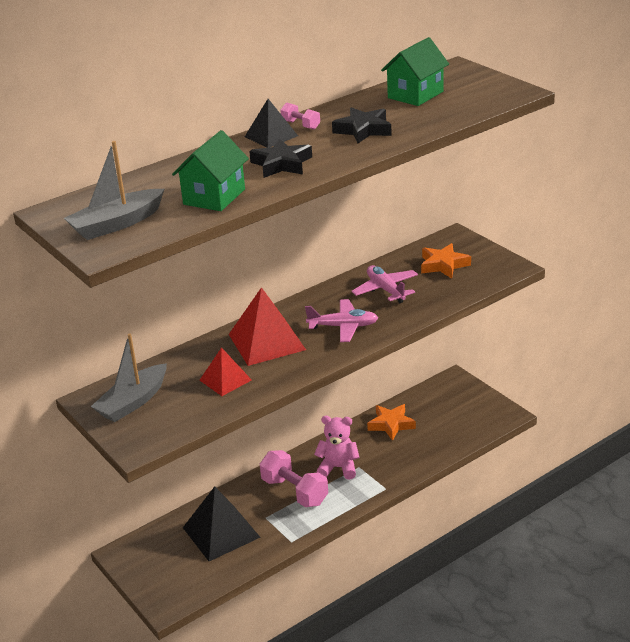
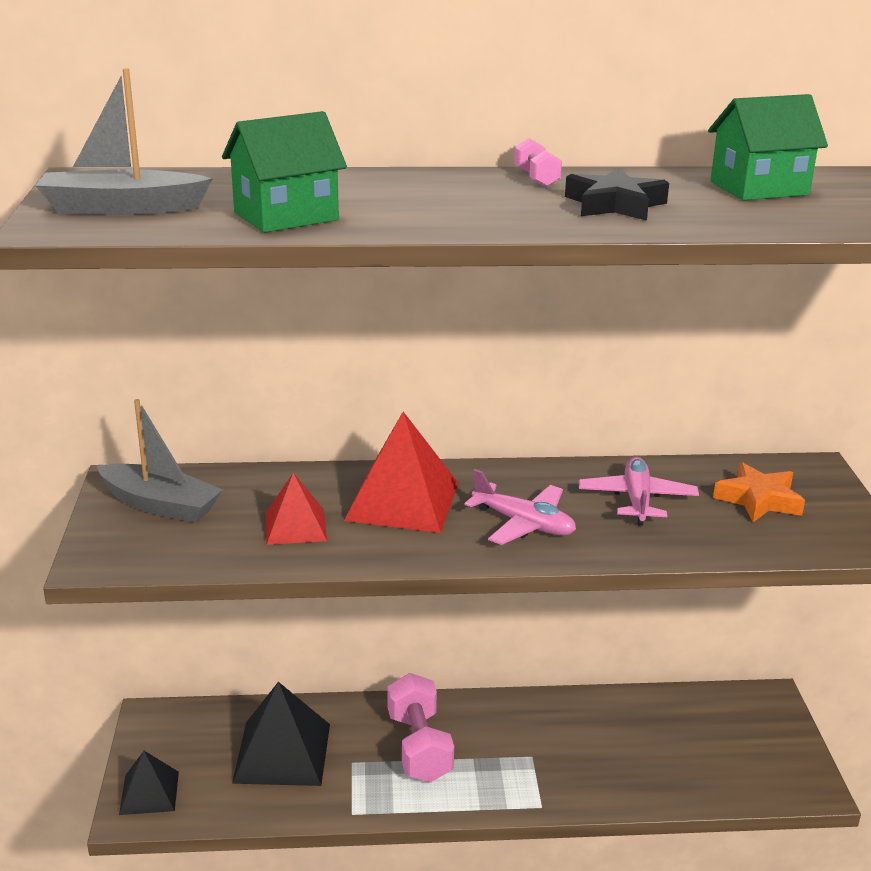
camera: 30 degrees right, 5 degrees down
grey boat [91,333,167,422] -> grey boat turned 135 degrees counterclockwise [97,399,223,523]
black pyramid [245,99,298,148] -> black pyramid moved to [119,751,179,815]
black star [249,138,312,178] -> none
pink teddy bear [314,416,360,480] -> none
orange star [367,404,416,441] -> none

